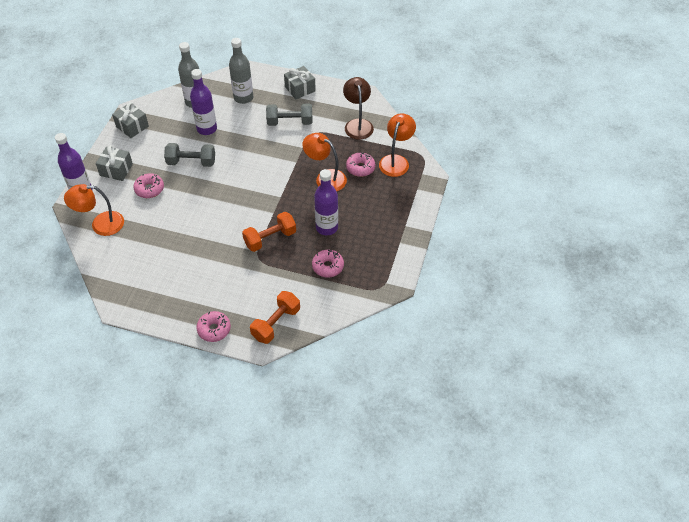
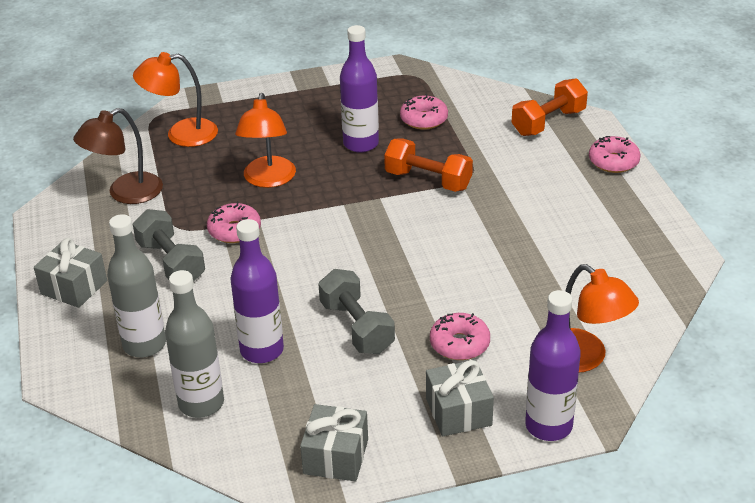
camera: 120 degrees left, 15 degrees down
orange dumbbell [250,291,300,344] -> orange dumbbell turned 45 degrees counterclockwise [512,78,588,136]
pink donut [346,152,375,177] -> pink donut moved to [207,201,261,243]

